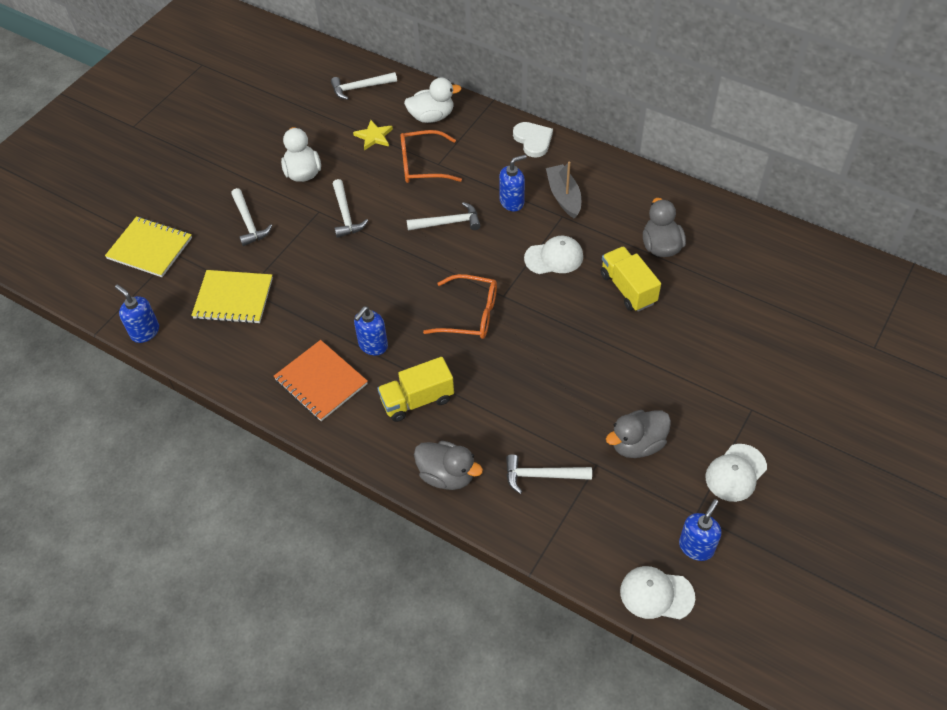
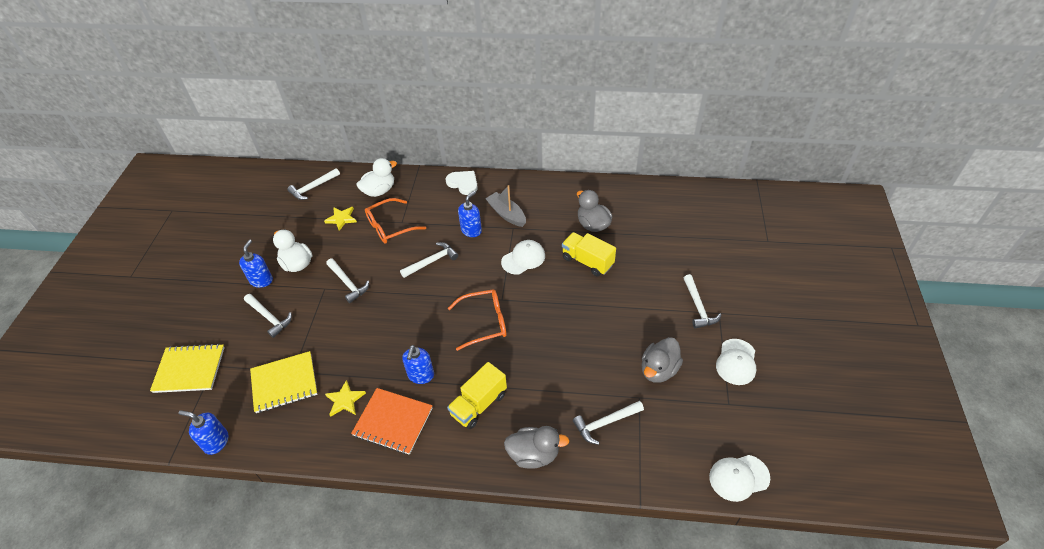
camera: 25 degrees left, 5 degrees down
blue soap dispenser [679,499,721,561] -> blue soap dispenser moved to [239,240,273,288]
none -> yellow star [325,380,366,417]
none -> white hammer [684,274,721,329]

